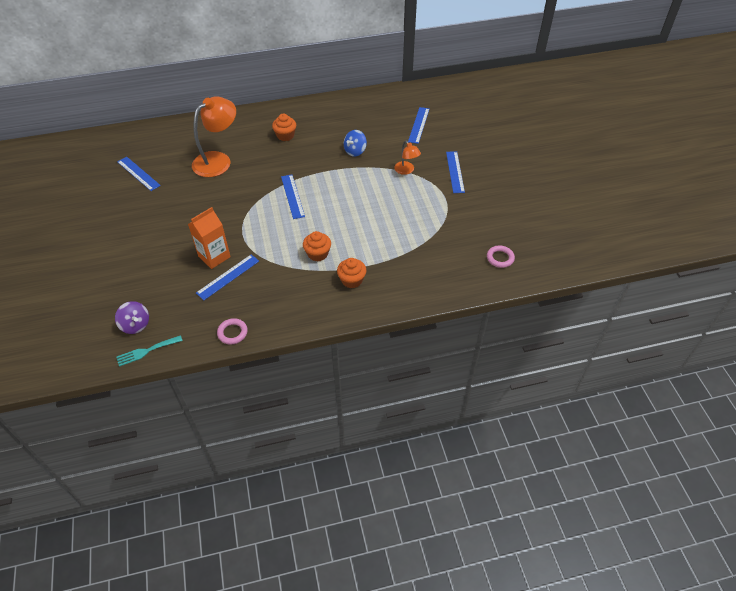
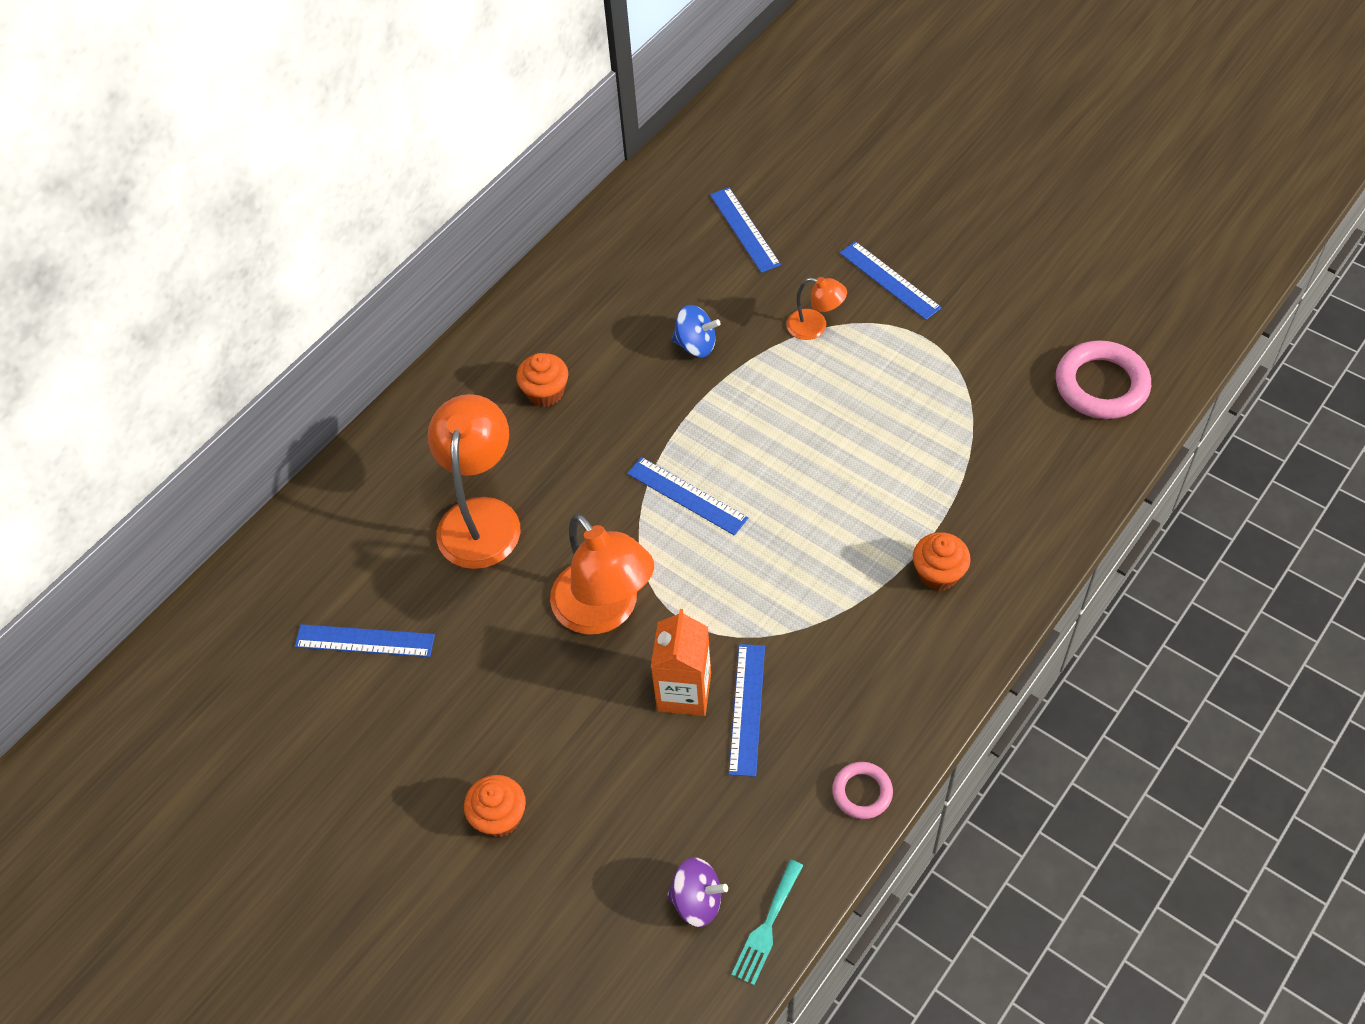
camera: 35 degrees left, 5 degrees up
orange cupcake [303,231,331,262] -> orange cupcake moved to [464,775,526,837]
blue spinning top [344,130,367,156] -> blue spinning top turned 75 degrees counterclockwise [672,305,721,357]
pink ring [487,245,515,268] -> pink ring [1056,340,1151,419], size x1.81
none -> orange lamp [550,514,654,634]

